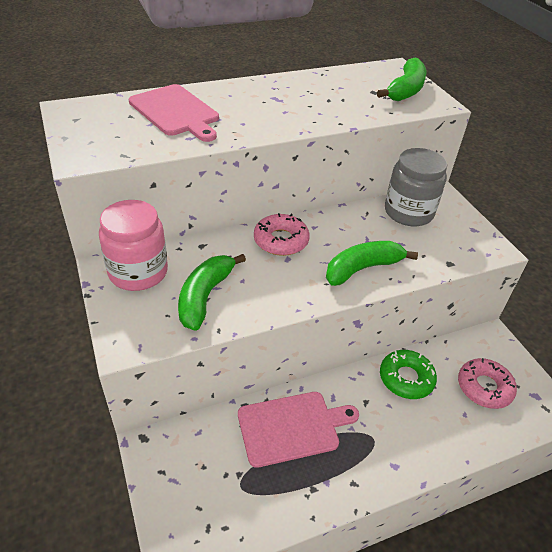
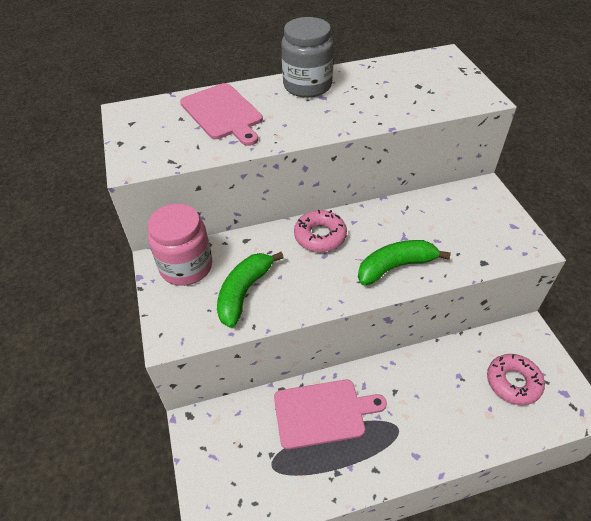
camera: 10 degrees right, 5 degrees up
green banana [377,58,427,101] -> none
green donut [380,350,437,399] -> none
grey jar [385,148,447,226] -> grey jar moved to [281,17,334,98]

